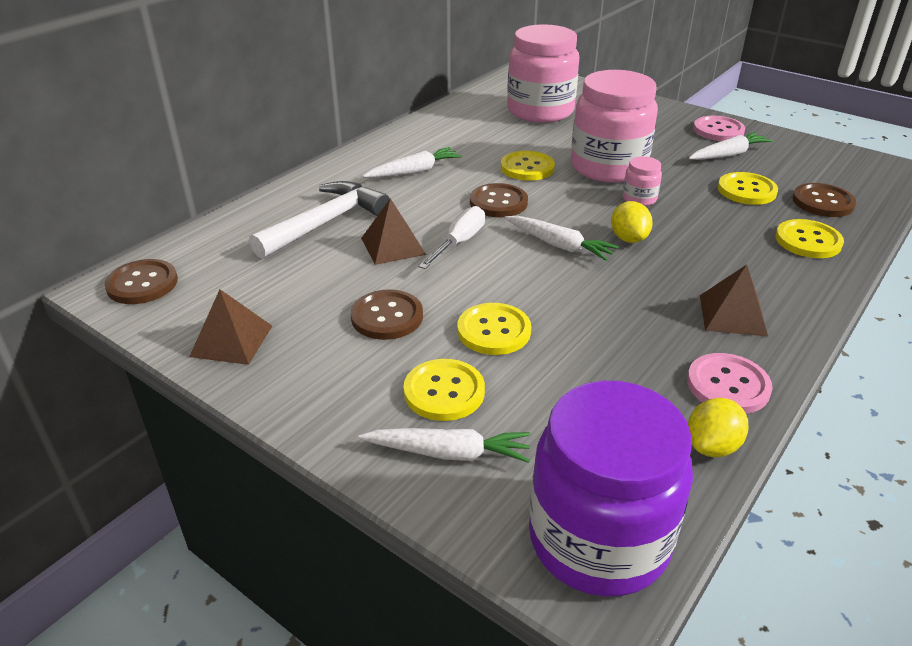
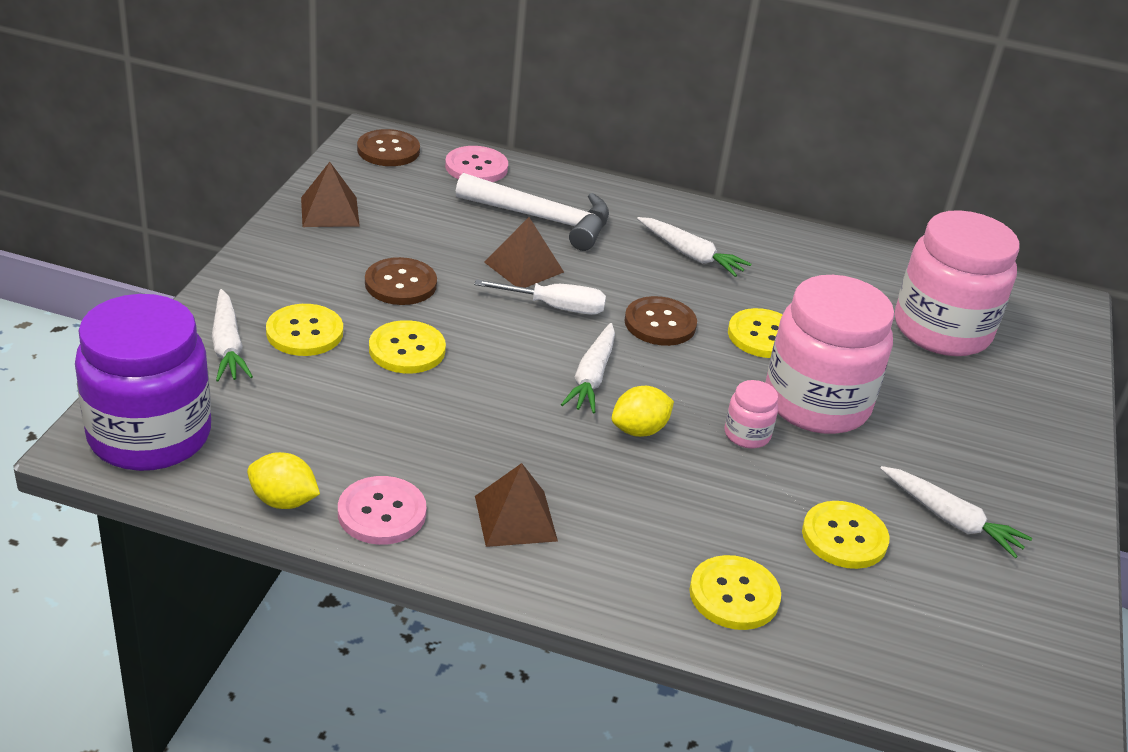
camera: 65 degrees right, 0 degrees up
pink button [693,116,745,141] -> pink button moved to [445,146,508,182]
brown button [792,183,856,217] -> none

